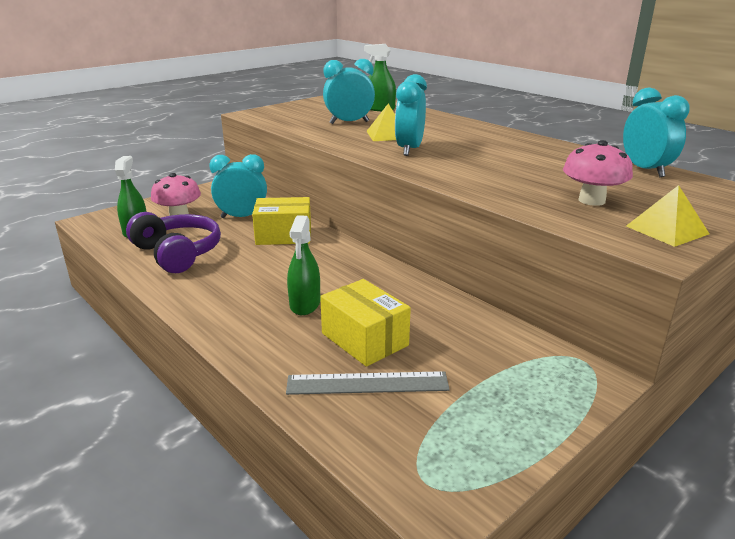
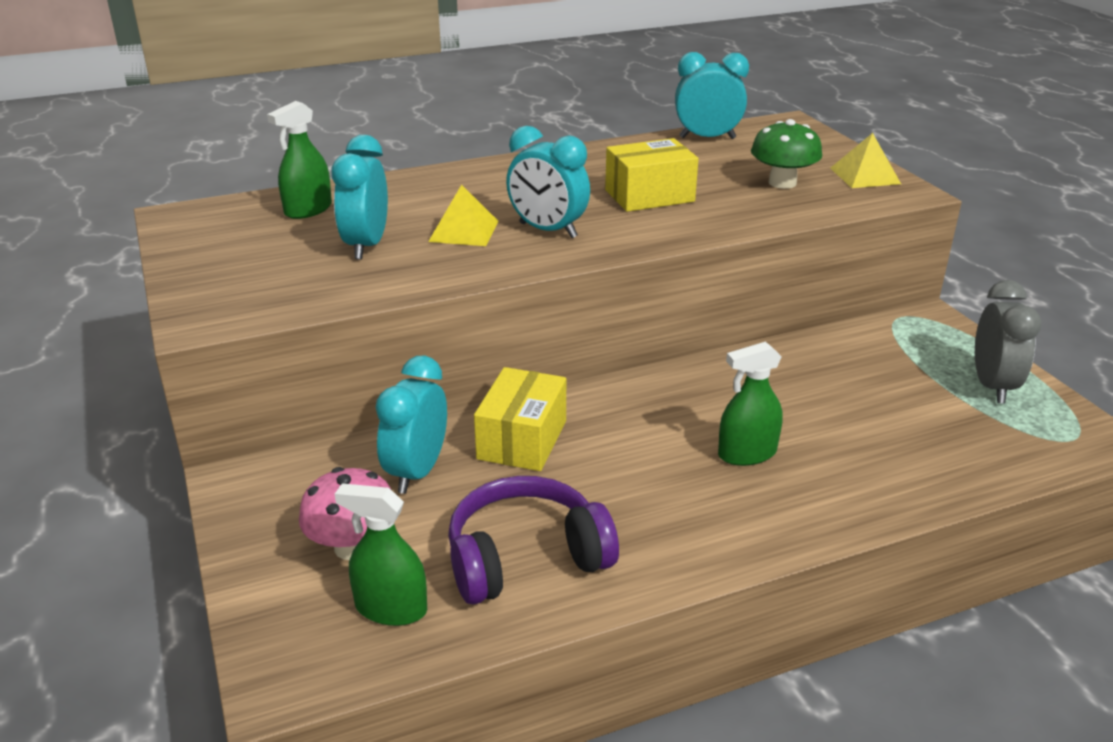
camera: 70 degrees left, 5 degrees up
grey ruler [286,371,450,395] -> none
green spray bottle [287,215,320,315] -> green spray bottle turned 135 degrees clockwise [718,342,783,466]
yellow box [320,279,411,366] -> yellow box moved to [605,138,698,212]
pink mushroom [563,140,633,206] -> green mushroom [751,119,822,189]
none -> grey clock [975,280,1042,403]

